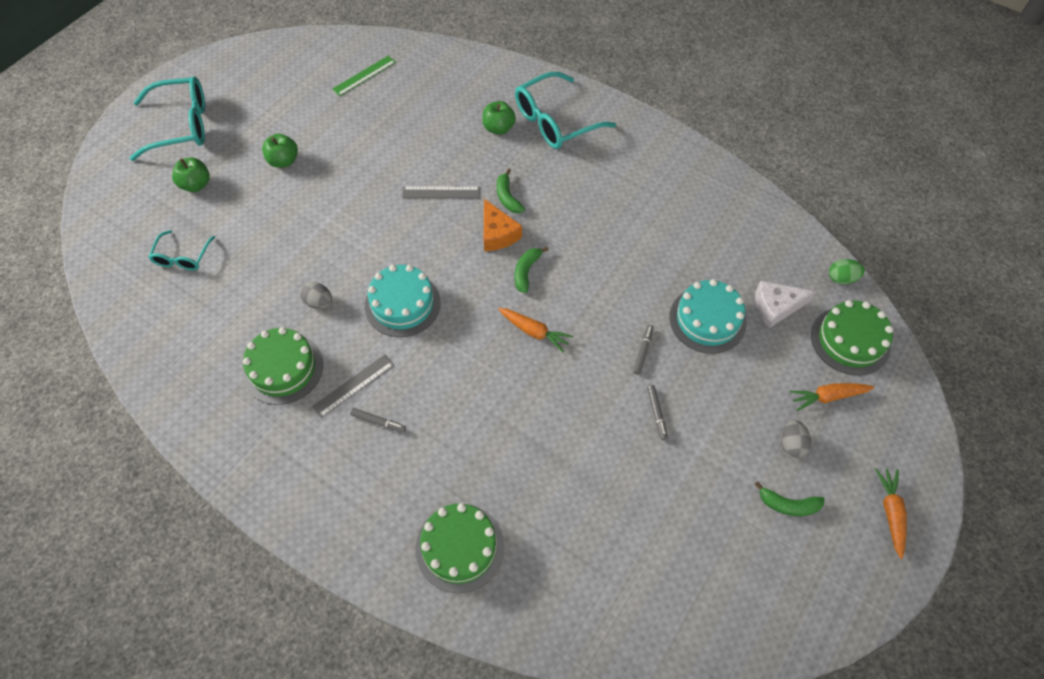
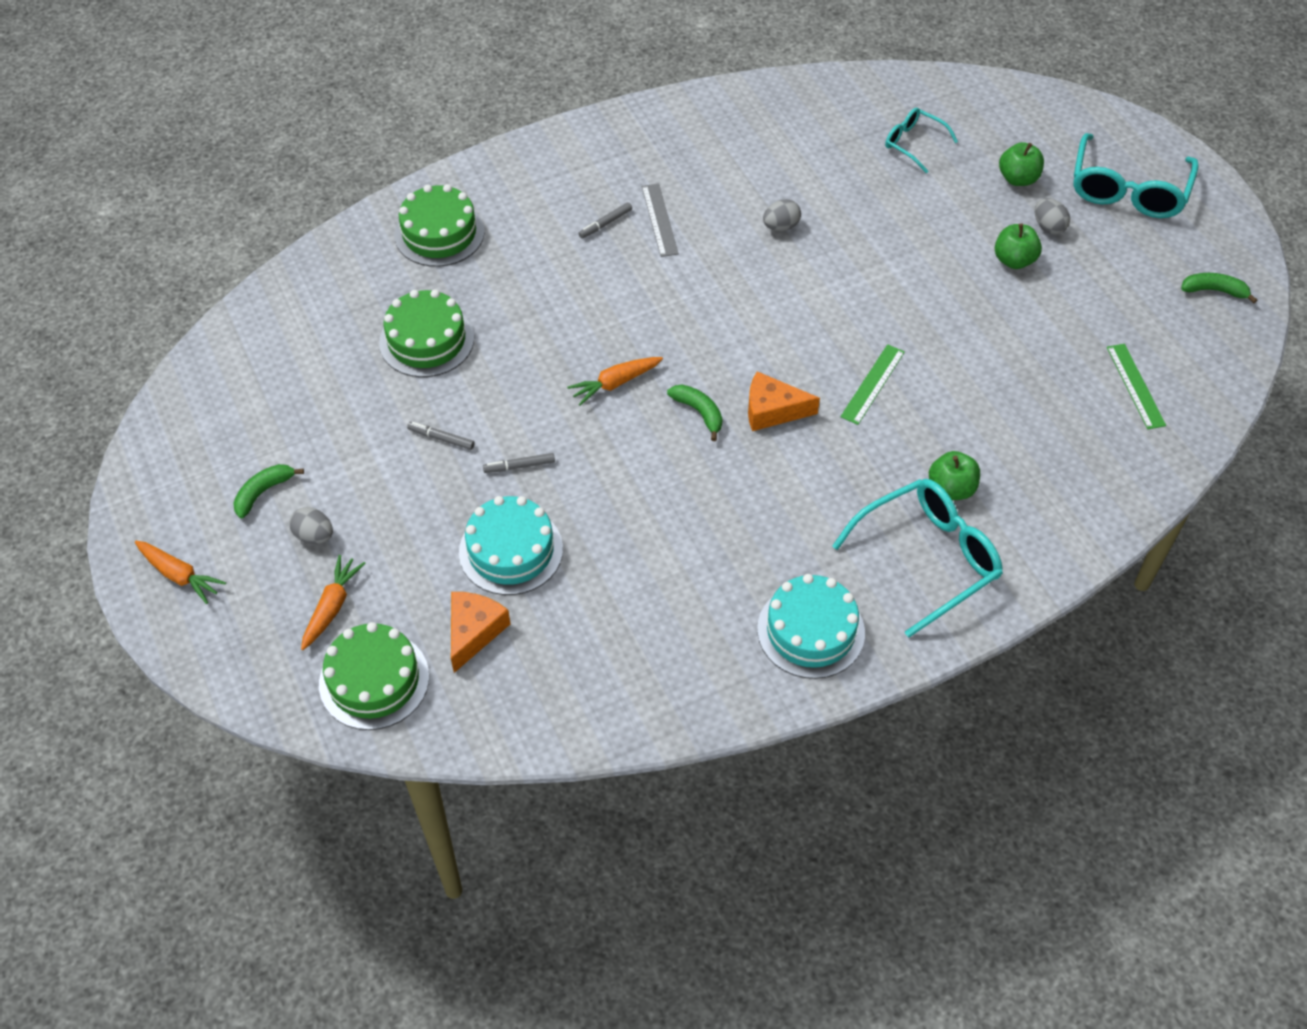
camera: 120 degrees right, 5 degrees down
green cake [243,327,323,405] -> green cake moved to [379,289,474,377]
turquoise cake [365,265,441,337] -> turquoise cake moved to [757,574,865,679]
grey ruler [402,186,480,198] -> green ruler [840,344,905,425]
green banana [497,169,525,213] -> green banana moved to [1181,273,1257,303]
turquoise glasses [515,72,616,149] -> turquoise glasses turned 60 degrees clockwise [832,479,1003,637]
grey marker [633,325,653,375] -> grey marker turned 120 degrees clockwise [483,453,555,473]
white cheese [755,281,816,328] -> orange cheese [451,592,510,673]
green egg [829,259,865,284] -> none
none -> grey egg [1035,198,1070,234]

